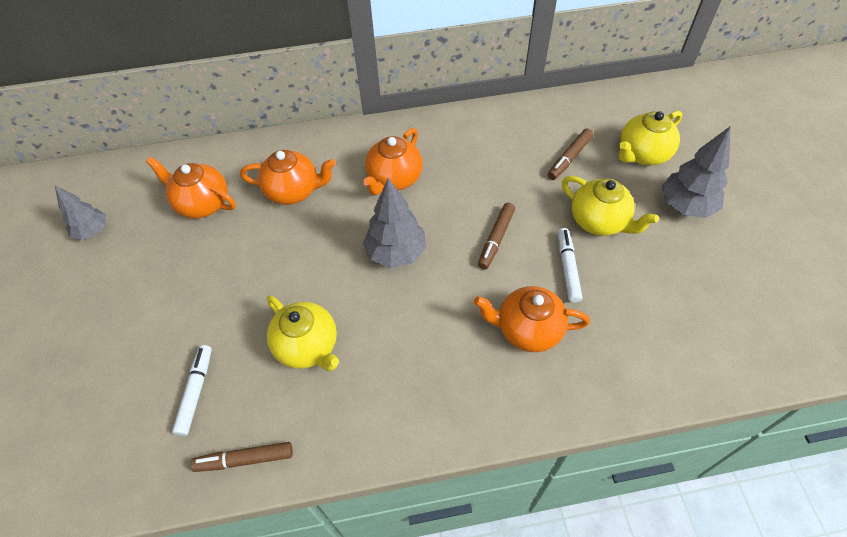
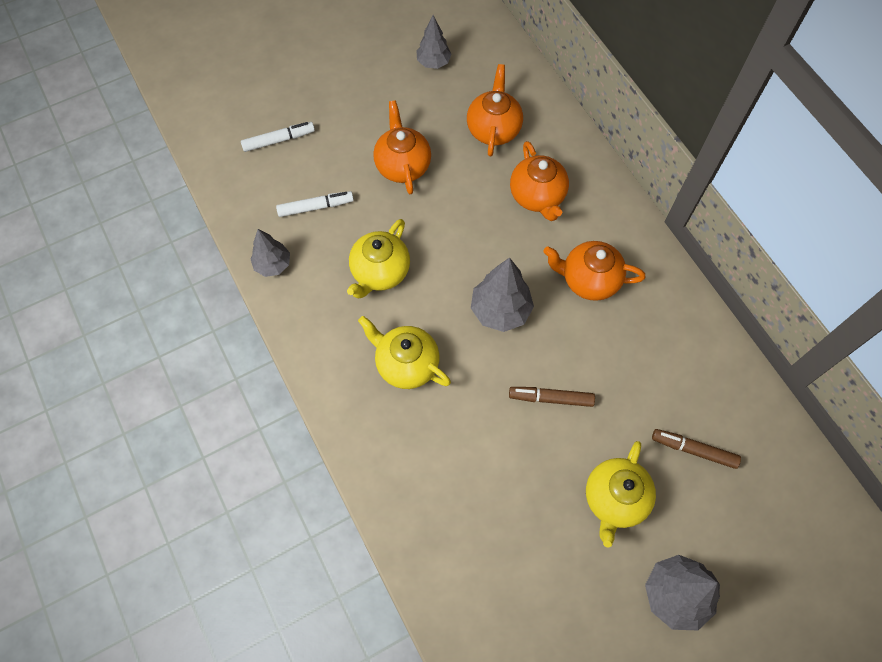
camera: 70 degrees right, 10 degrees up
brown marker [191,442,293,472] -> grey tree [251,229,290,277]
orange teapot [474,286,590,352] -> orange teapot moved to [373,100,431,194]
white marker [558,228,582,303] -> white marker moved to [241,122,315,152]
yellow teapot [619,111,683,166] -> yellow teapot moved to [358,316,451,389]

